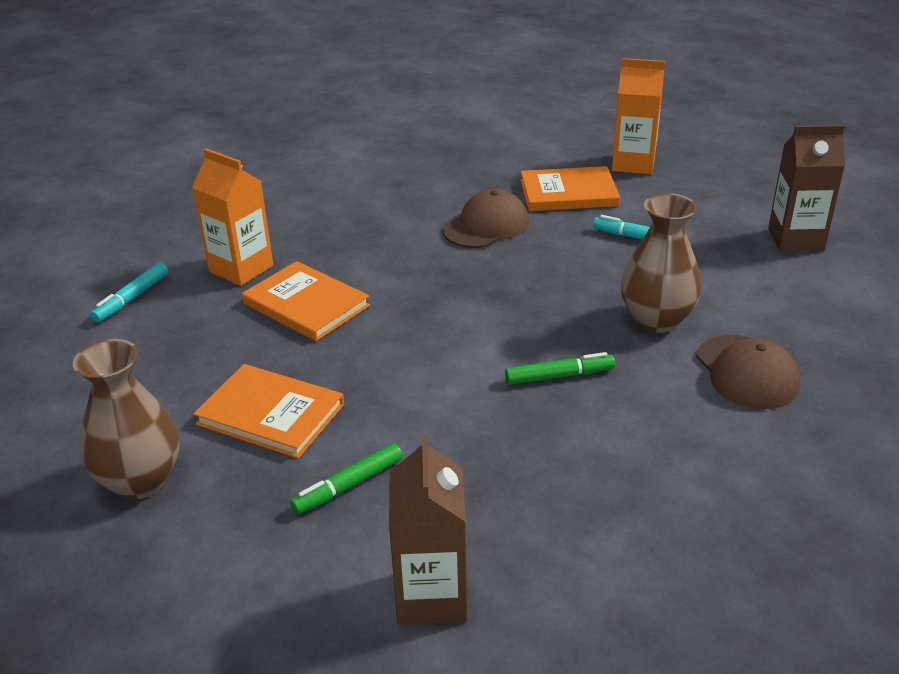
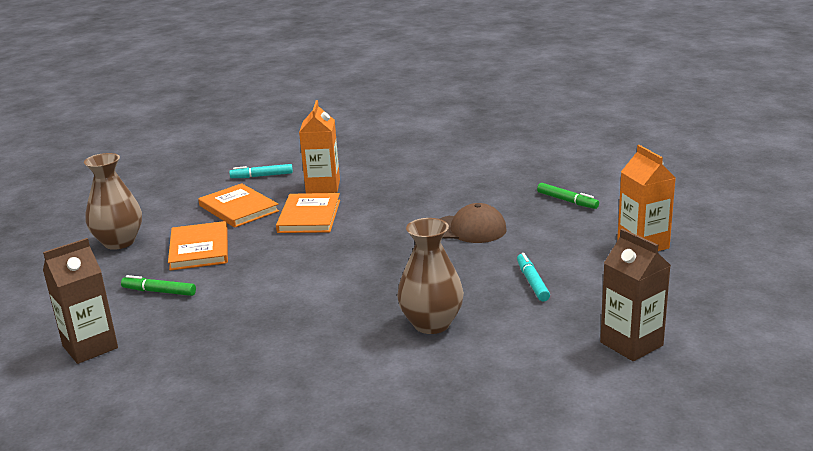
camera: 55 degrees right, 10 degrees down
green marker [505,352,615,385] -> green marker moved to [537,183,599,209]
orange book [521,166,620,211] -> orange book moved to [198,183,279,228]
brown cap [697,335,800,409] -> none

